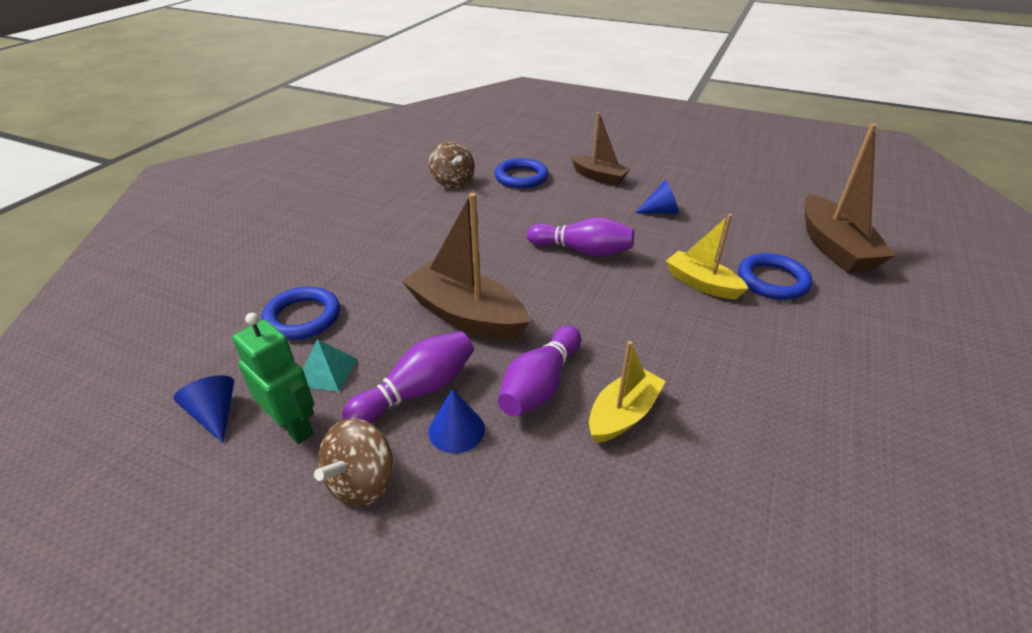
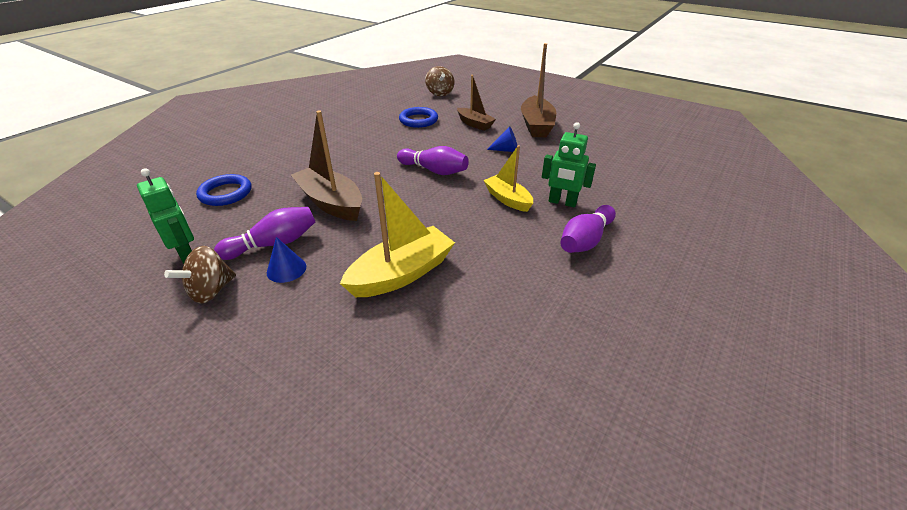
camera: 10 degrees right, 0 degrees up
blue cone [174,375,234,443] -> none
turquoise pyramid [303,339,358,392] -> none
brown spinning top [429,141,475,188] -> brown spinning top moved to [425,66,454,96]
purple bowling pin [498,326,581,417] -> purple bowling pin moved to [560,205,616,253]
yellow boat [589,341,666,443] -> yellow boat [340,172,455,297], size x1.58
blue ring [738,253,812,300] -> green robot [542,122,596,208]
brown boat [804,124,896,273] -> brown boat moved to [521,43,556,137]

